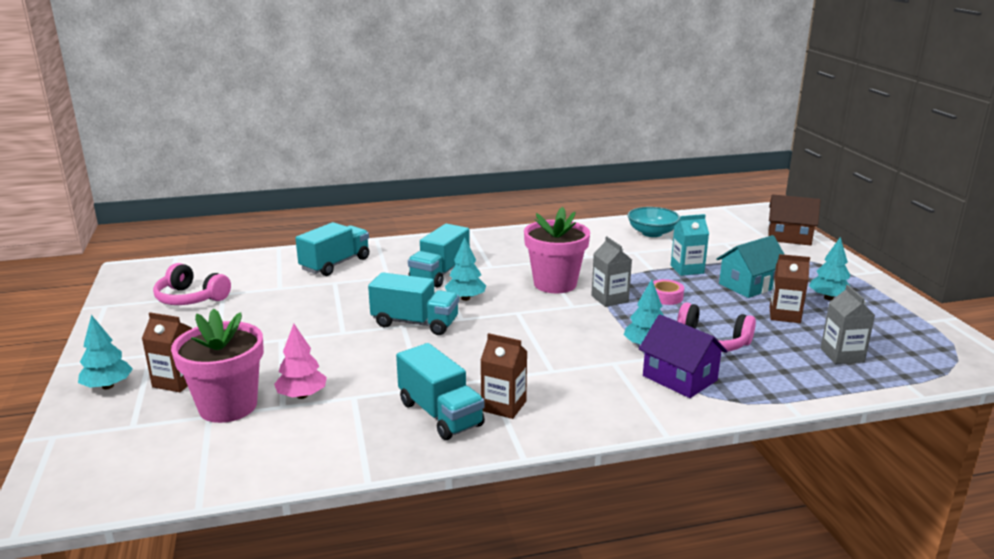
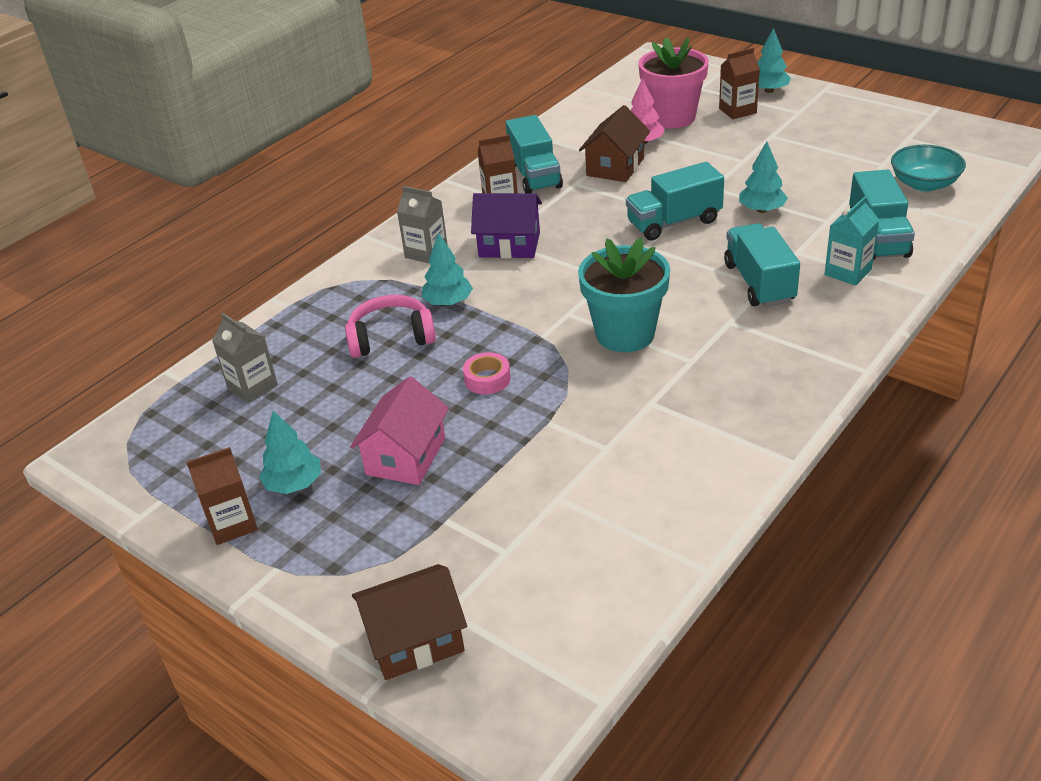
camera: 145 degrees right, 15 degrees up
pink headphones [153,263,231,305] -> none
turquoise truck [396,343,485,440] -> turquoise truck turned 120 degrees counterclockwise [506,115,563,193]
turquoise tree [445,237,486,301] -> turquoise tree moved to [739,142,788,213]
pink flower pot [524,207,590,293] -> turquoise flower pot [578,237,670,352]
grey carton [591,236,632,307] -> grey carton moved to [397,186,448,263]
turquoise bowl [627,207,680,237] -> turquoise bowl moved to [891,145,966,192]
purple house [639,315,728,398] -> purple house moved to [471,193,542,258]
turquoise carton [671,214,709,276] -> turquoise carton moved to [825,196,879,286]
turquoise house [716,235,785,298] -> pink house [350,376,449,485]
brown carton [770,254,810,323] -> brown carton moved to [186,447,258,545]
none -> brown house [579,105,650,182]

